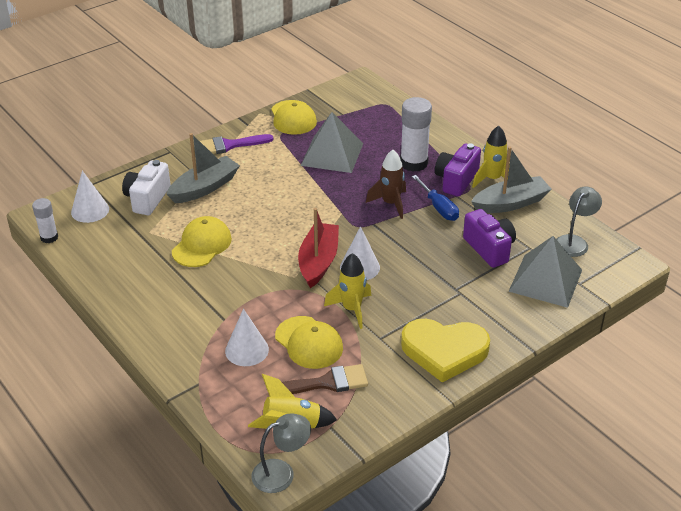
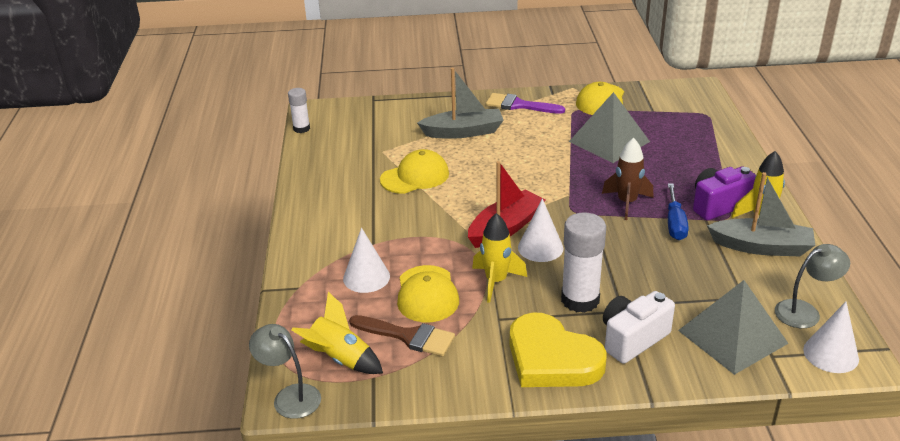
camera: 35 degrees right, 5 degrees down
white cone [71,171,109,223] -> white cone moved to [803,302,859,373]
white camera [122,160,171,215] -> white camera moved to [603,291,675,364]
grey lamp [251,413,311,493] -> grey lamp turned 150 degrees counterclockwise [249,324,321,419]
white glue stick [400,97,432,172] -> white glue stick moved to [561,212,606,313]
purple camera [463,209,516,268] -> none

